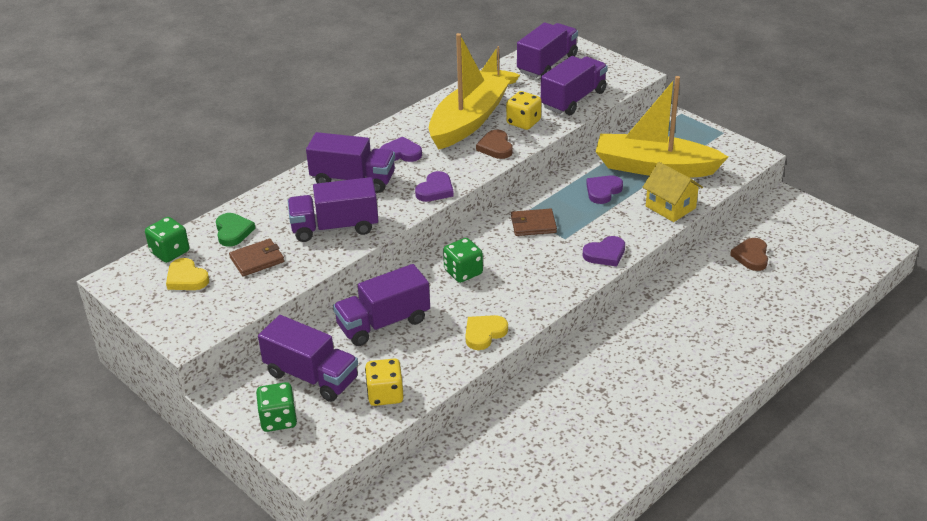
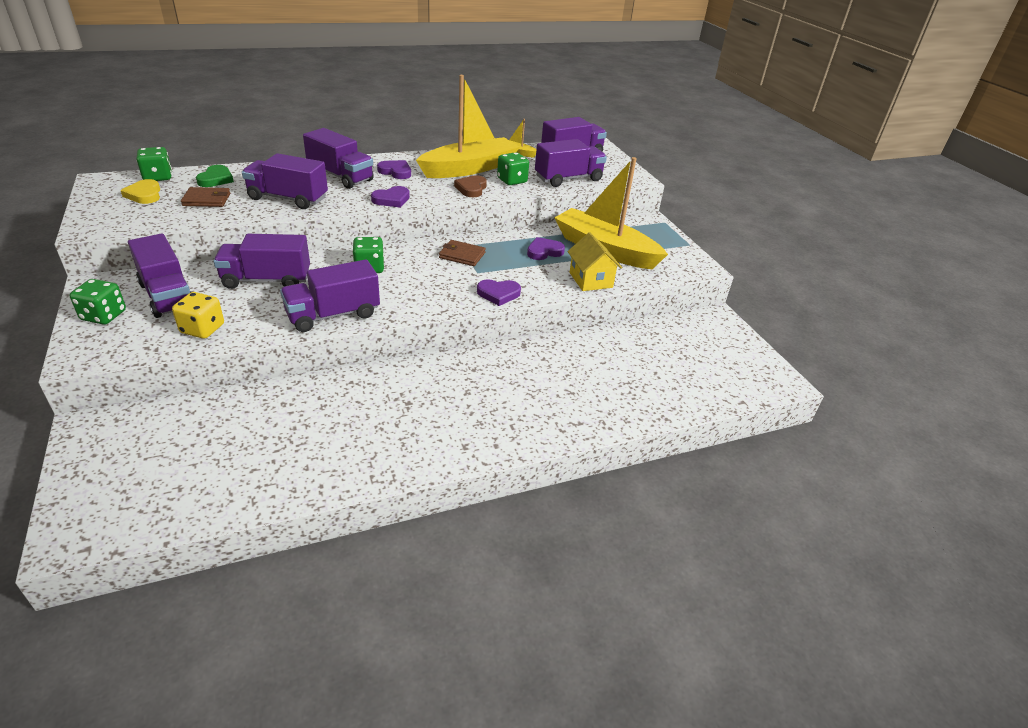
camera: 20 degrees right, 0 degrees up
yellow heart [465,315,508,350] -> purple truck [280,259,380,332]
yellow dice [506,91,541,130] -> green dice [497,152,529,185]
brown heart [730,238,768,271] -> none

